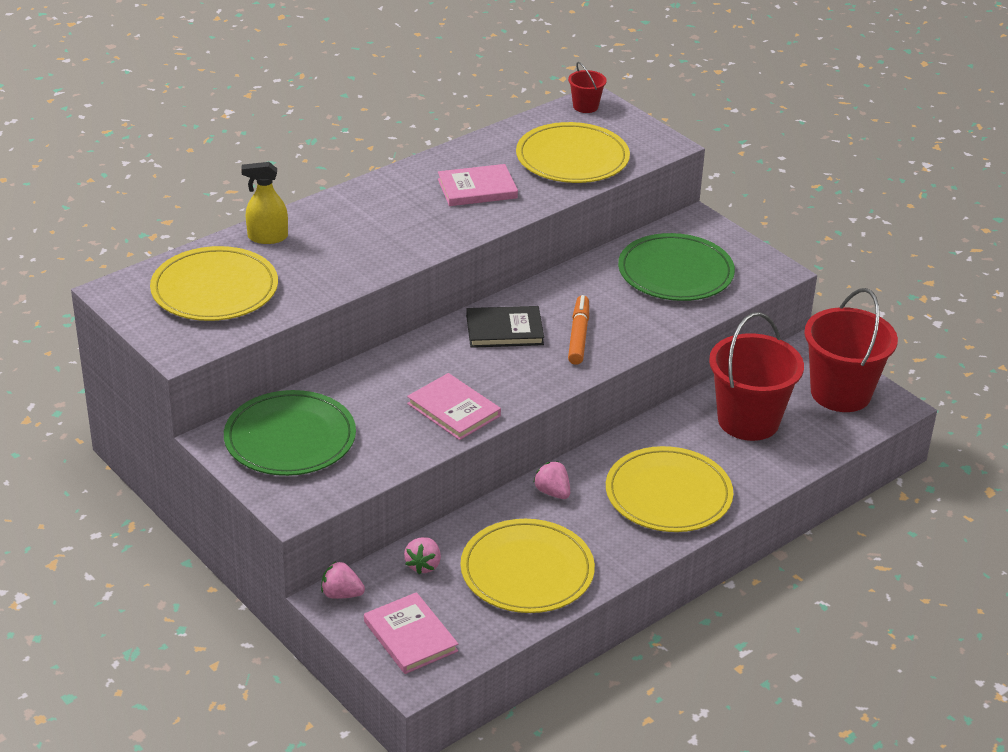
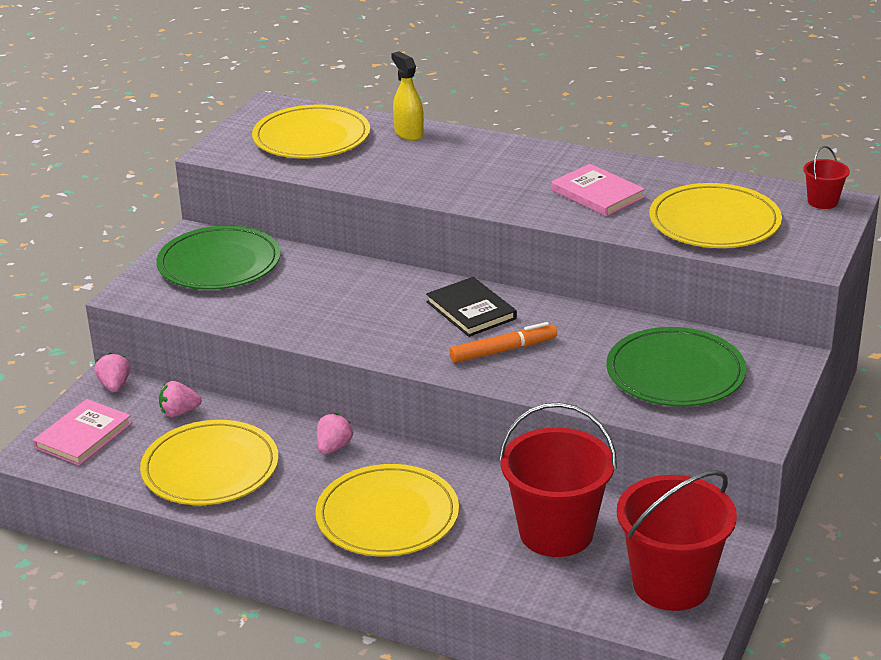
camera: 65 degrees right, 5 degrees down
pink book [407,373,501,440] -> none

